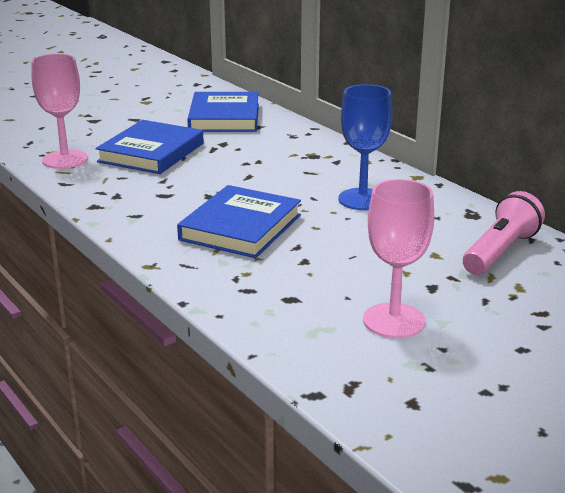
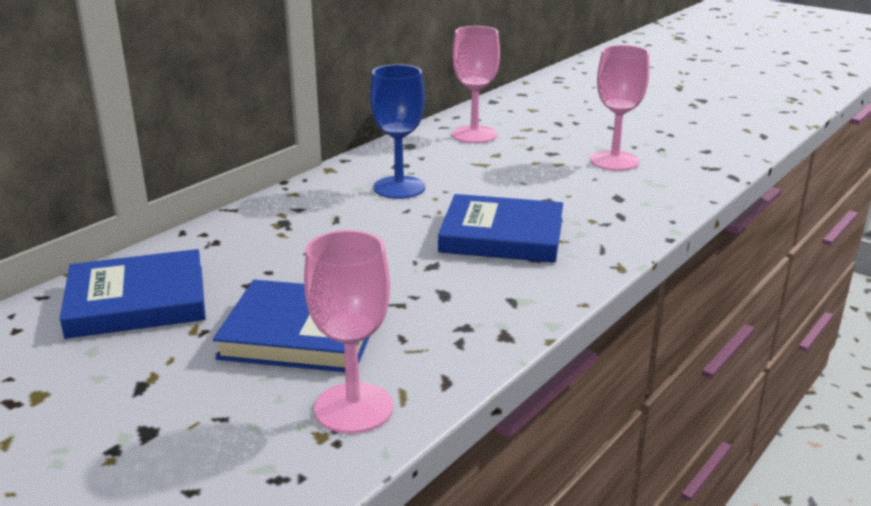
camera: 105 degrees left, 0 degrees up
pink flashlight [463,191,545,275] -> pink goblet [452,26,500,143]

